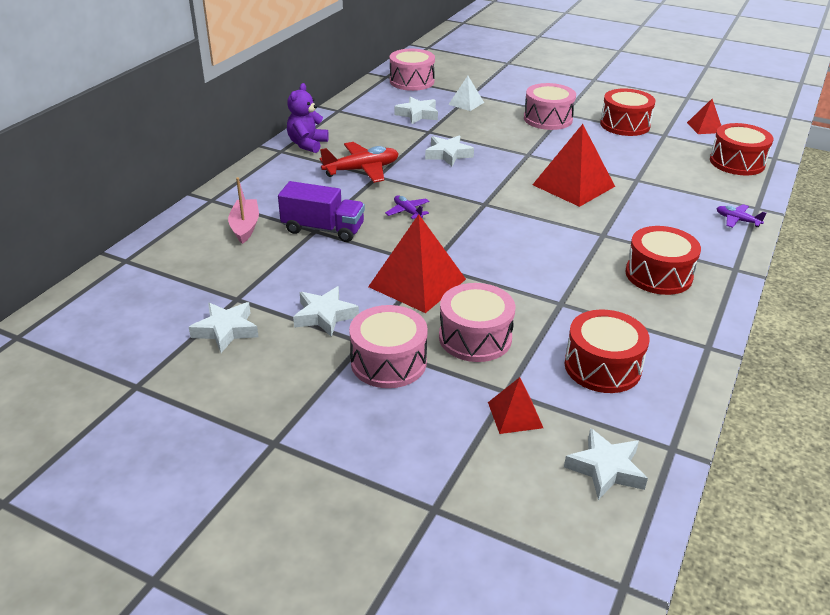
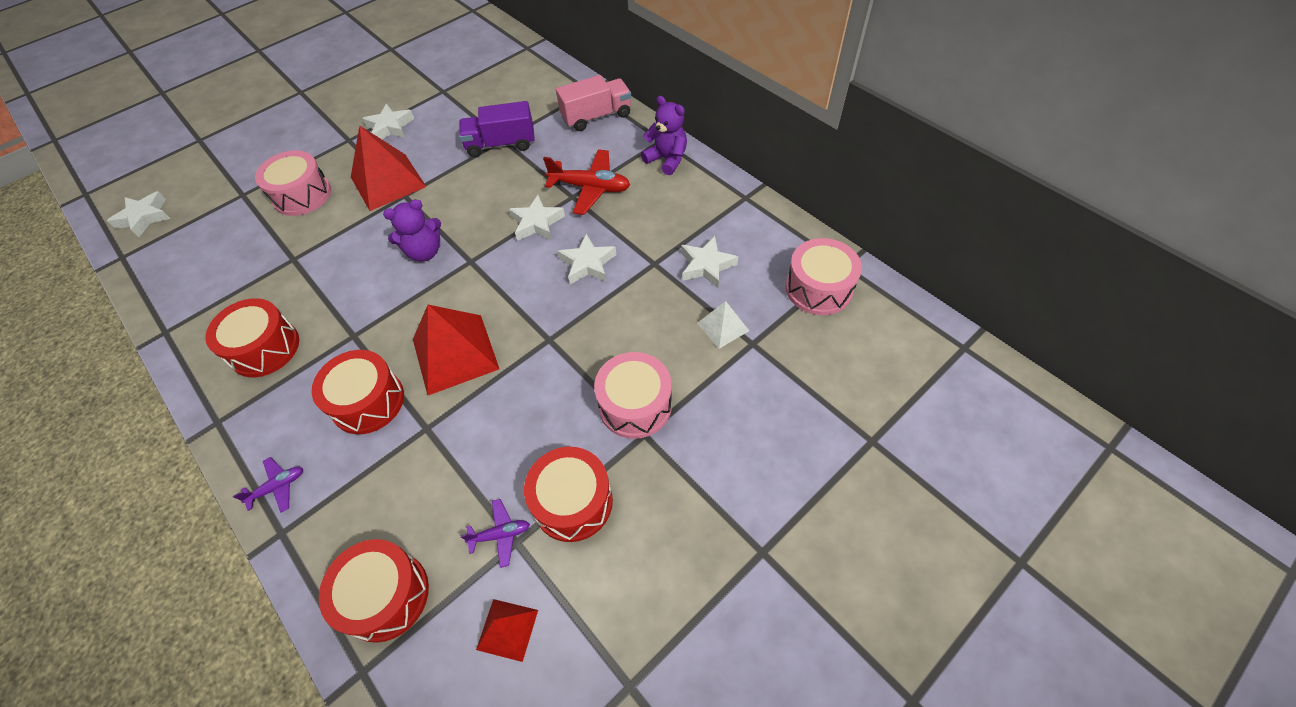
camera: 115 degrees right, 20 degrees up
white star [189,302,259,353] -> white star moved to [509,195,565,241]
pink boat [228,177,259,244] -> none
purple truck [278,181,365,242] -> purple truck turned 45 degrees clockwise [459,101,535,157]
red plane [319,142,399,183] -> red plane turned 75 degrees counterclockwise [543,149,630,215]
pink drum [349,305,428,388] -> none
purple plane [385,195,429,219] -> purple plane moved to [461,499,530,568]
red pyramid [488,377,543,434] -> none
red drum [565,310,649,393] -> red drum moved to [311,350,404,434]
none -> purple teddy bear [383,199,441,262]
none -> pink truck [556,75,631,131]

